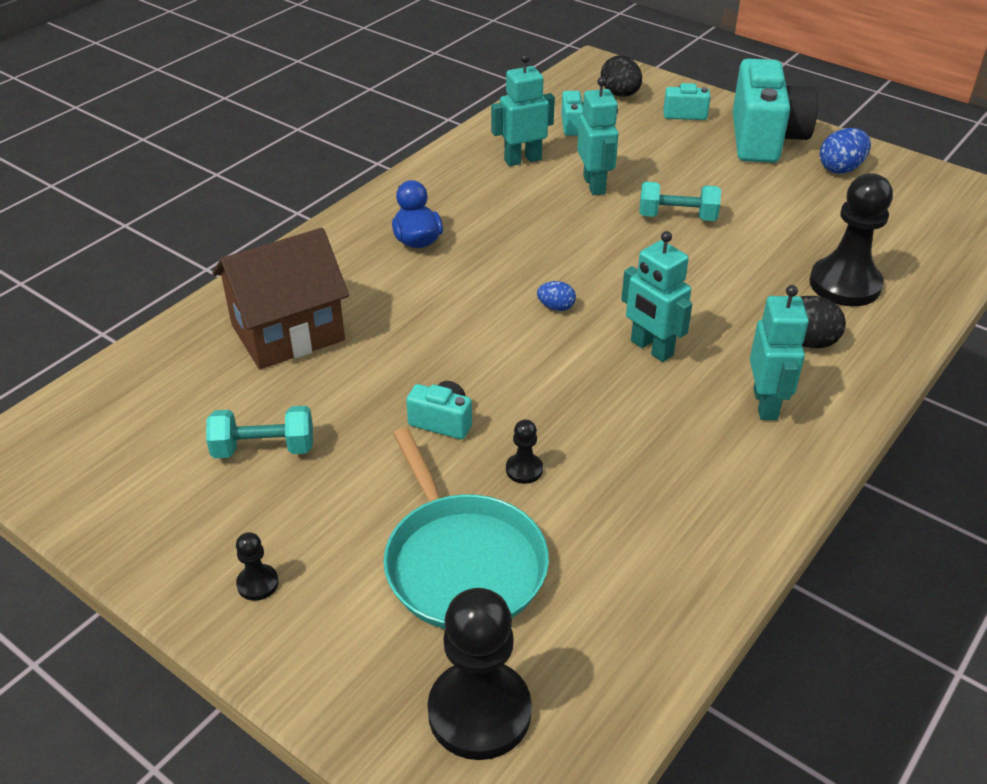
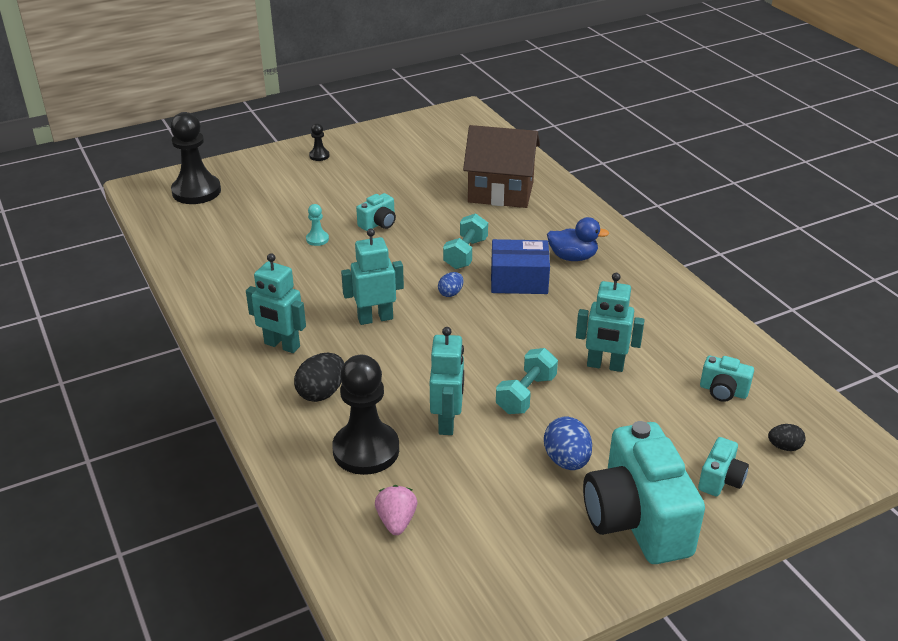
camera: 115 degrees right, 5 degrees down
turquoise dumbbell [206,406,313,458] -> turquoise dumbbell moved to [443,213,488,269]
brown house [212,228,349,369] -> brown house turned 75 degrees counterclockwise [463,125,540,208]
turquoise pan [384,428,549,629] -> none
turquoise robot [491,54,555,166] -> turquoise robot moved to [430,327,464,435]
black pawn [506,419,543,484] -> turquoise pawn [306,204,329,246]
black egg [601,55,642,97] -> black egg [768,424,806,451], size x0.59
turquoise camera [733,59,818,163] -> turquoise camera turned 45 degrees clockwise [583,421,705,564]
blue egg [820,128,871,174] -> blue egg moved to [544,417,592,470]
none -> pink strawberry [375,485,417,535]
none -> blue box [491,239,550,294]

